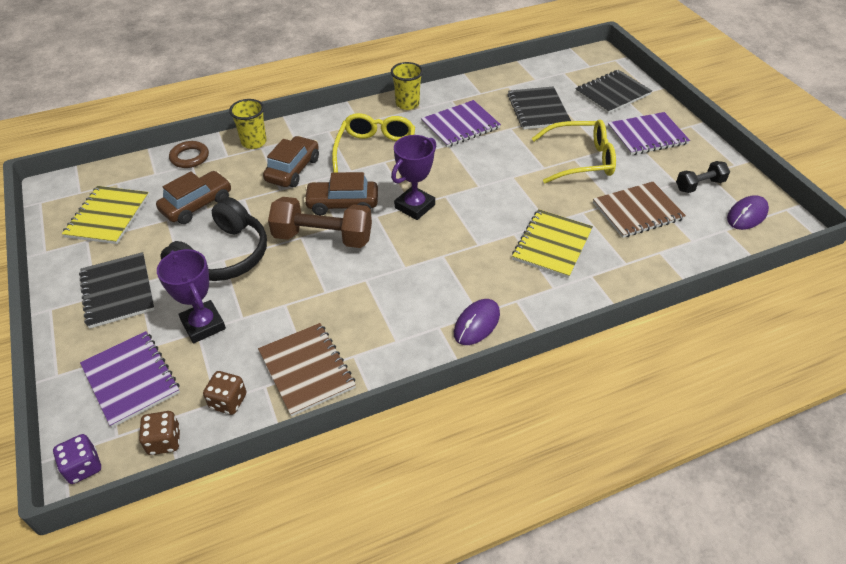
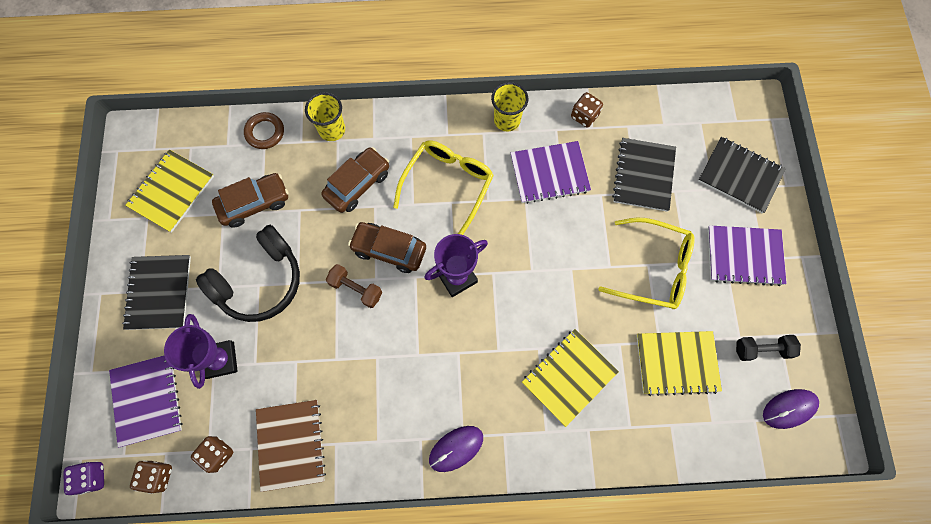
camera: 20 degrees right, 25 degrees up
brown dumbbell [268,197,372,248] -> brown dumbbell [326,264,382,308], size x0.56
black notebook [576,70,652,114] -> black notebook turned 45 degrees clockwise [698,137,786,214]
brown notebook [593,182,686,238] -> yellow notebook [637,331,722,396]
none -> brown dice [571,92,603,128]

